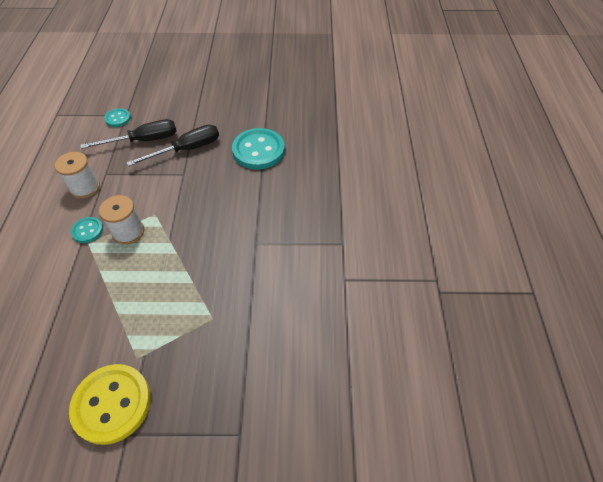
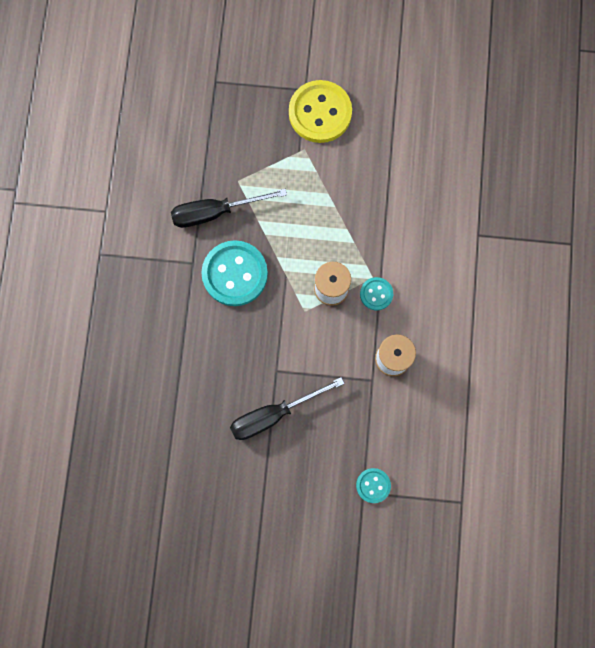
camera: 175 degrees left, 25 degrees up
black screwdriver [80,119,177,149] -> black screwdriver moved to [171,189,287,228]
turquoise button [232,128,285,169] -> turquoise button moved to [201,240,268,306]

